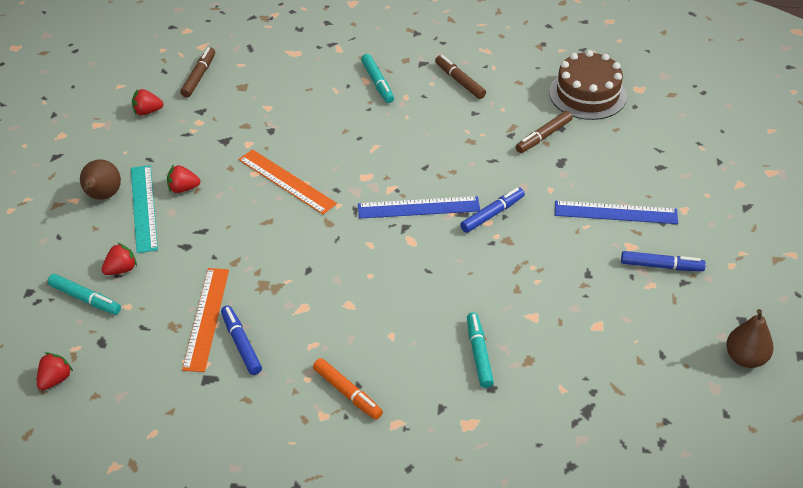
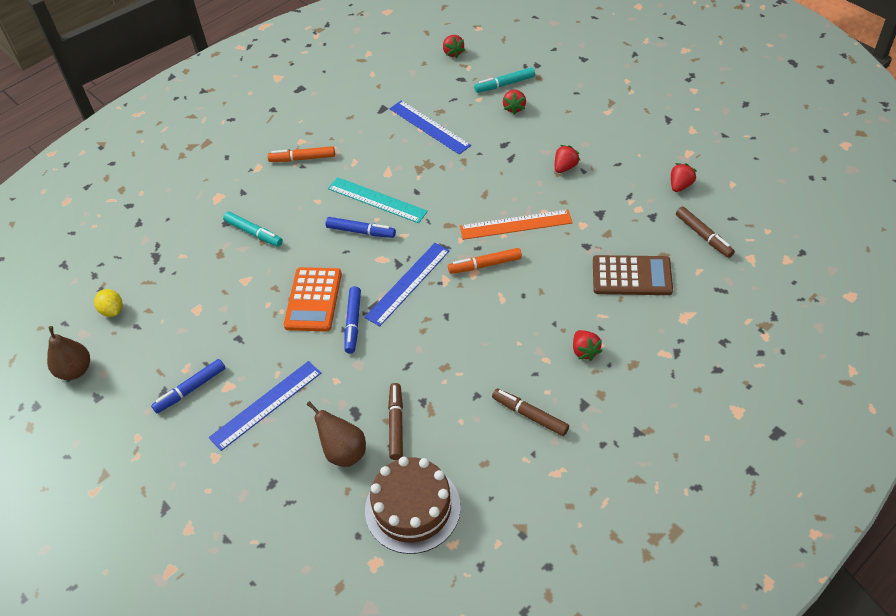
camera: 135 degrees right, 5 degrees up
brown pear [80,159,121,200] -> brown pear moved to [306,401,366,467]
turquoise ruler [131,165,158,253] -> turquoise ruler moved to [328,177,428,223]
orange ruler [182,268,229,372] -> blue ruler [389,100,471,154]
blue marker [221,305,262,375] -> blue marker moved to [326,217,396,238]
turquoise marker [361,54,394,103] -> red strawberry [573,330,602,361]
brown marker [435,55,486,99] -> brown marker turned 150 degrees counterclockwise [492,388,569,436]
none -> yellow lemon [94,289,123,317]
none -> orange calculator [284,267,342,332]
none -> orange marker [448,248,522,274]
none -> brown calculator [593,255,673,295]

